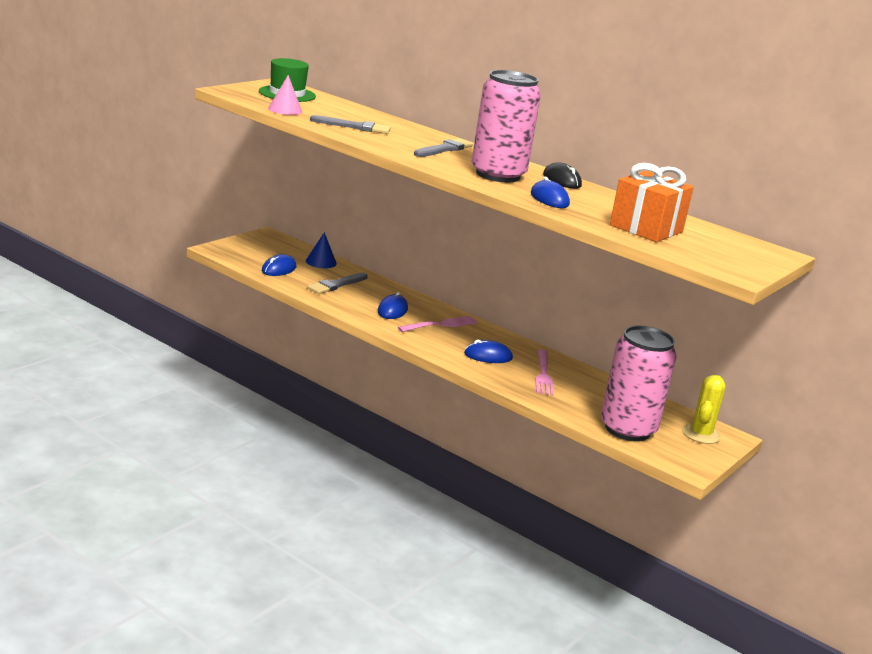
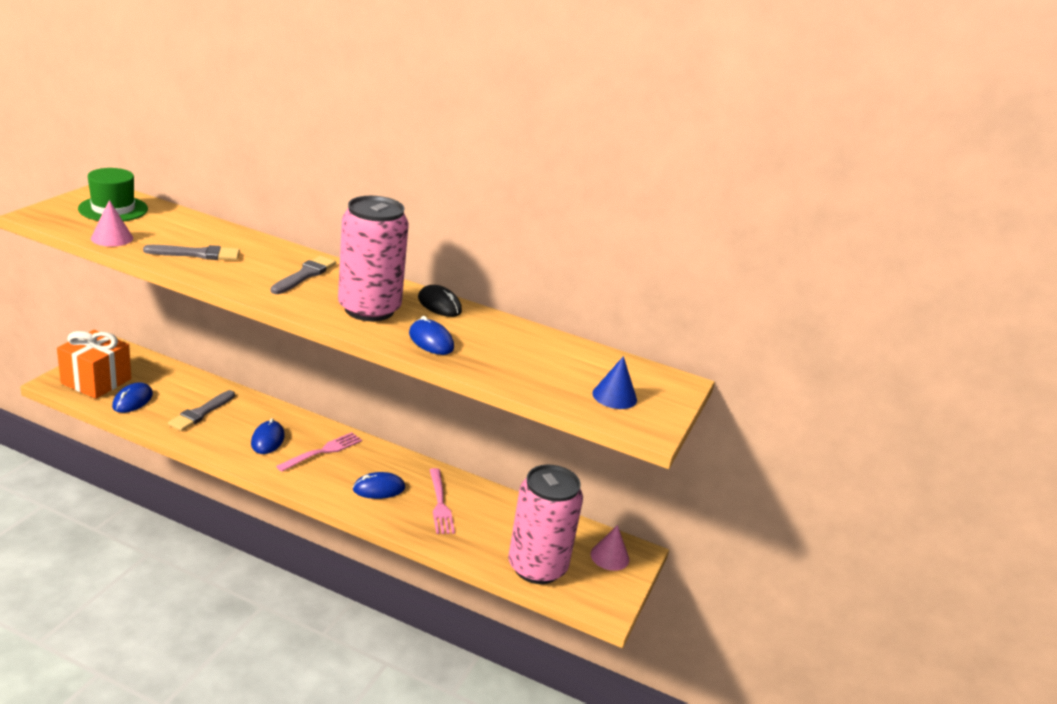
camera: 15 degrees left, 5 degrees up
blue cone [306,232,337,268] -> blue cone moved to [592,356,637,409]
orange gift [610,163,694,242] -> orange gift moved to [57,330,131,399]
yellow cactus [682,375,726,444] -> pink cone [591,525,629,571]

